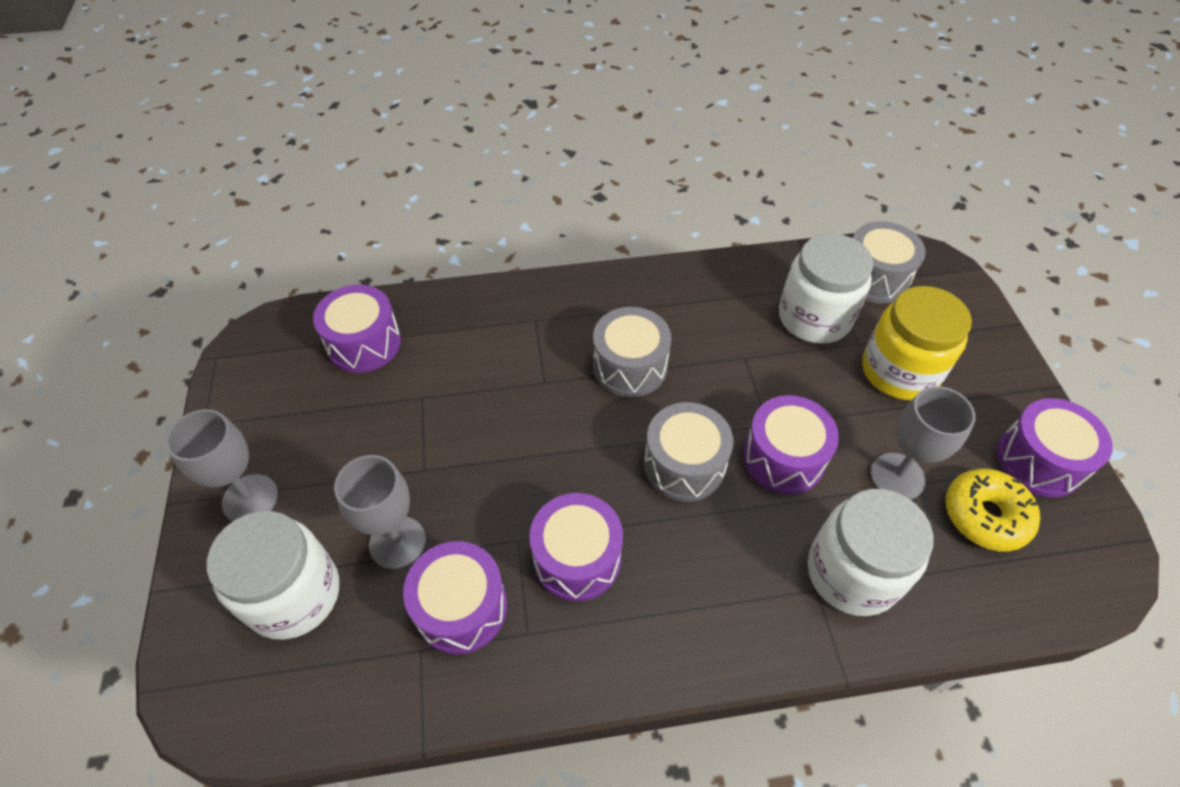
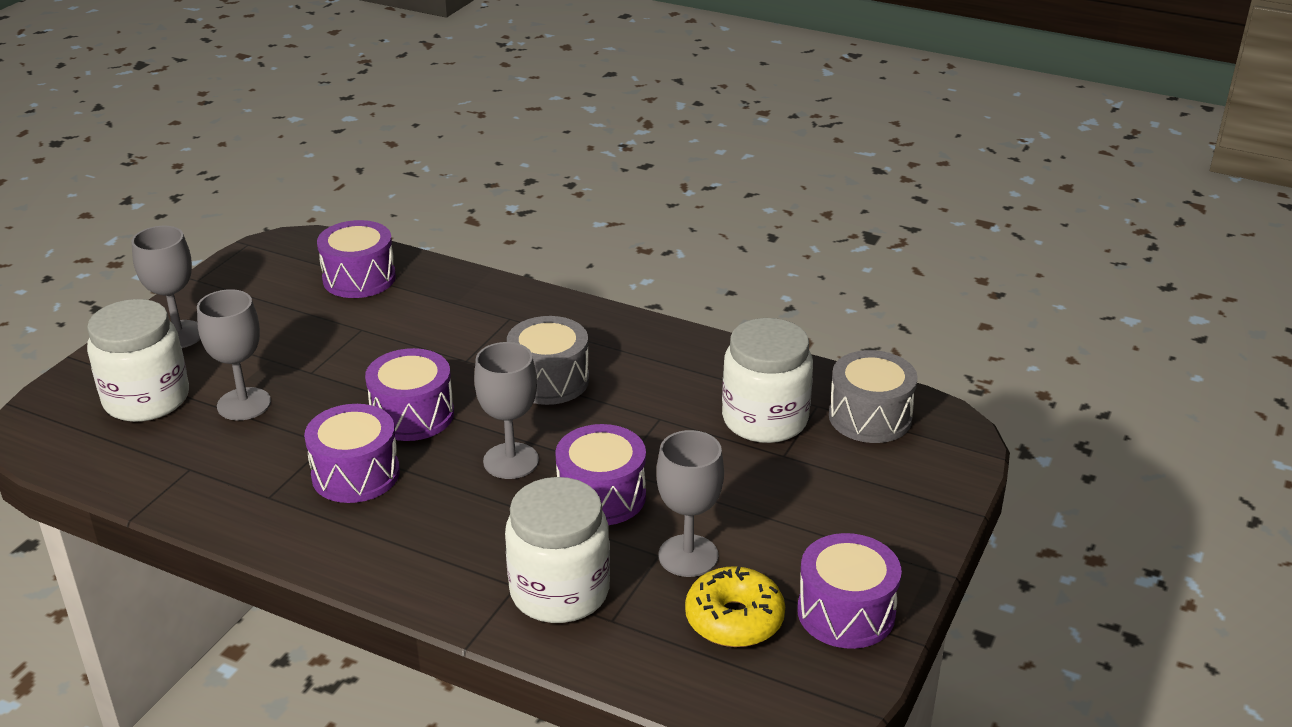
camera: 35 degrees right, 20 degrees down
purple drum [403,541,507,655] -> purple drum moved to [365,348,454,441]
grey drum [644,402,734,502] -> grey goblet [474,342,539,479]
yellow jar [862,286,972,400] -> none

